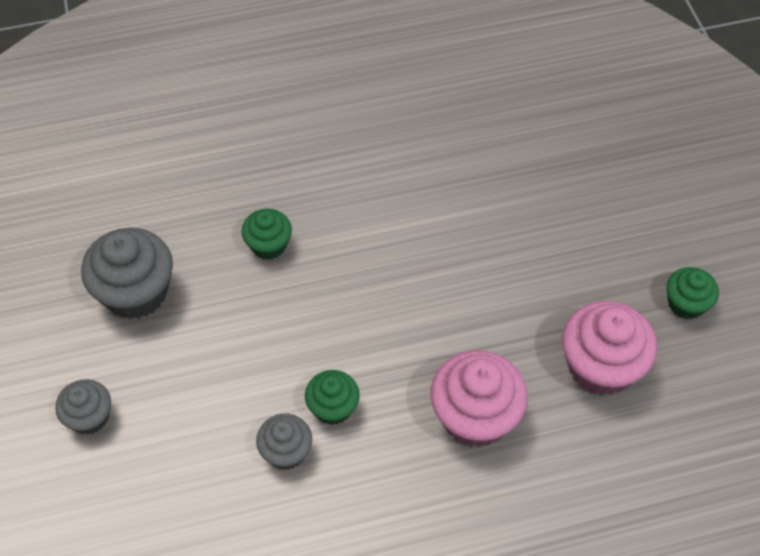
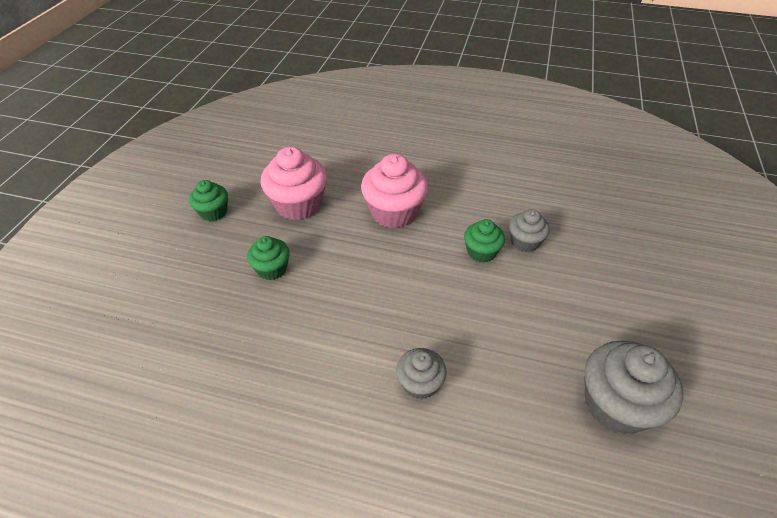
camera: 150 degrees left, 10 degrees down
grey cupcake [55,379,111,435] -> grey cupcake moved to [396,348,447,400]
green cupcake [242,209,292,260] -> green cupcake moved to [247,236,290,280]

